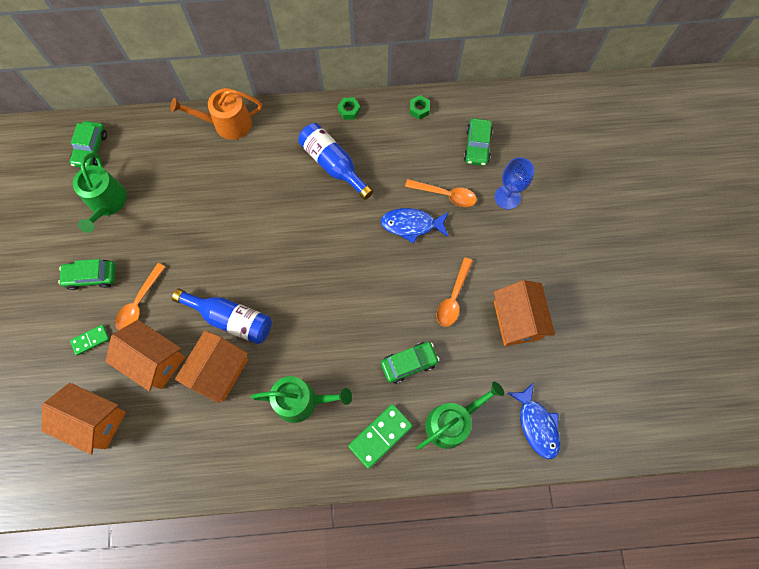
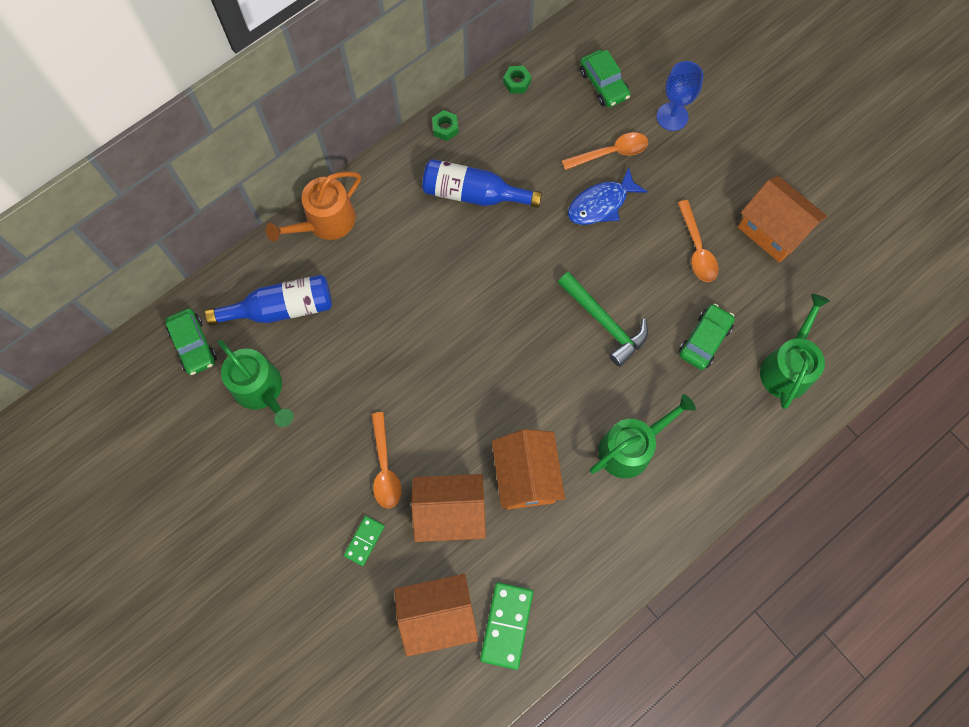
camera: 35 degrees left, 0 degrees up
green car [58,259,116,290] -> none
blue bottle [172,288,272,344] -> blue bottle moved to [205,275,332,326]
green domino [348,404,413,469] -> green domino moved to [480,582,533,670]
blue fish [508,382,560,459] -> none
none -> green hammer [558,272,648,367]

